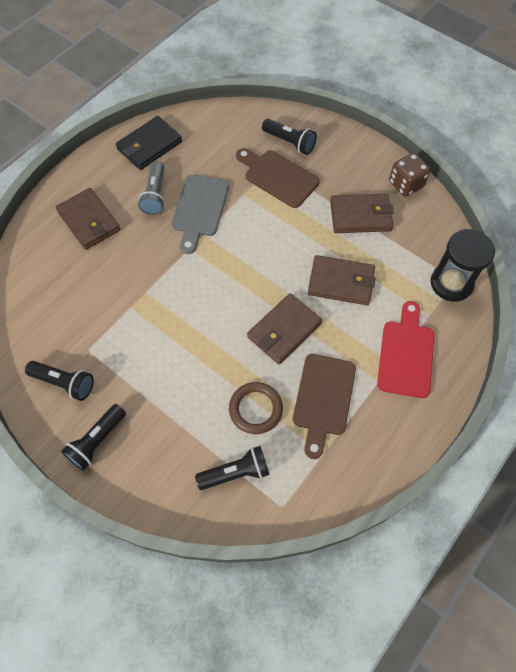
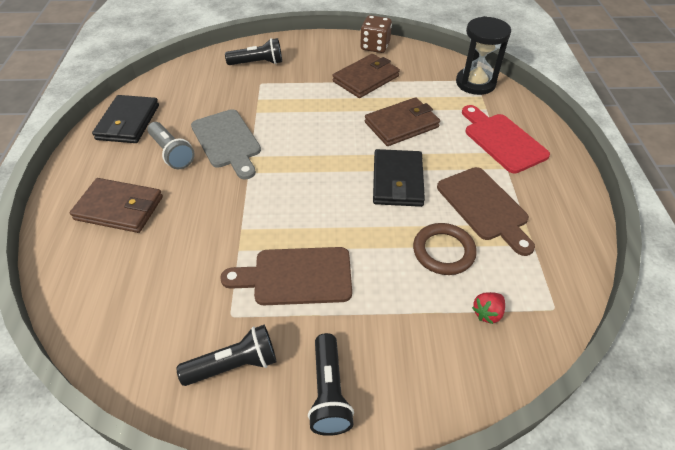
camera: 40 degrees left, 15 degrees down
black flashlight [195,446,269,490] -> red strawberry [472,292,505,324]
brown cutting board [236,148,320,208] -> brown cutting board moved to [220,247,352,305]
brown wallet [247,293,322,365] -> black wallet [373,149,425,207]

